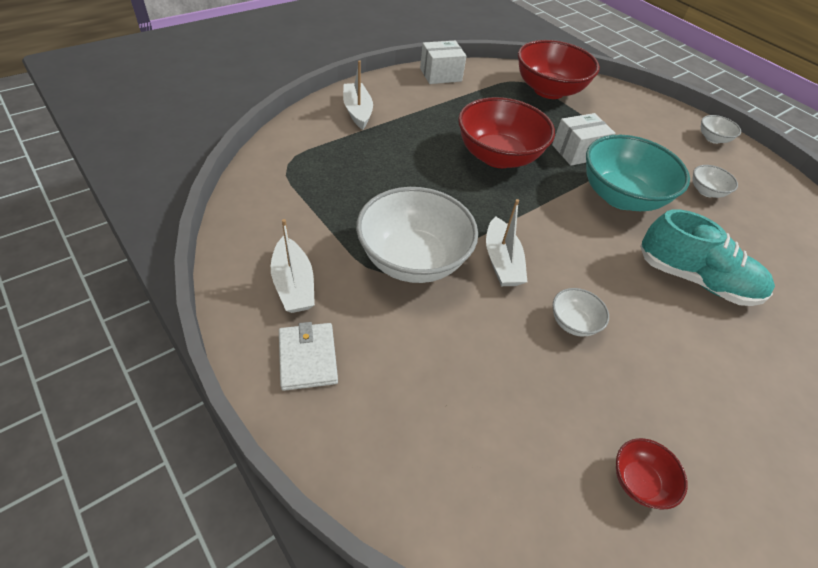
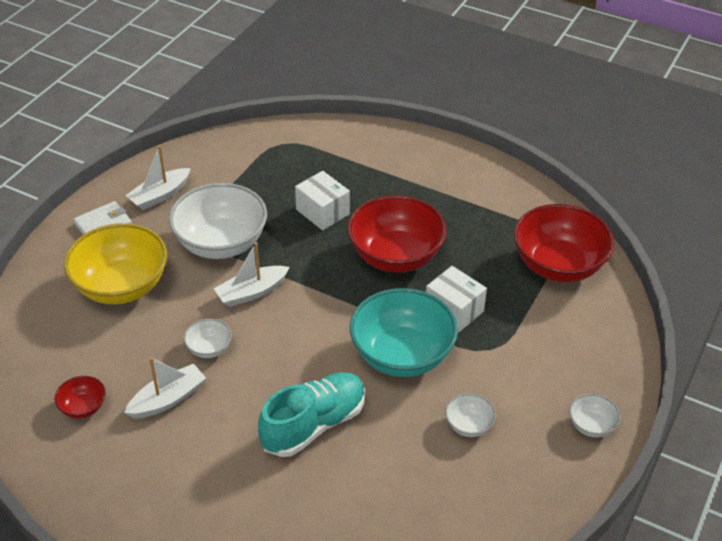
camera: 70 degrees right, 5 degrees down
white boat [343,60,373,130] -> white boat moved to [124,357,206,419]
white box [420,41,466,84] -> white box moved to [295,171,350,230]
turquoise shoe [640,209,775,306] -> turquoise shoe turned 135 degrees counterclockwise [258,372,365,457]
none -> yellow bowl [64,223,167,304]

